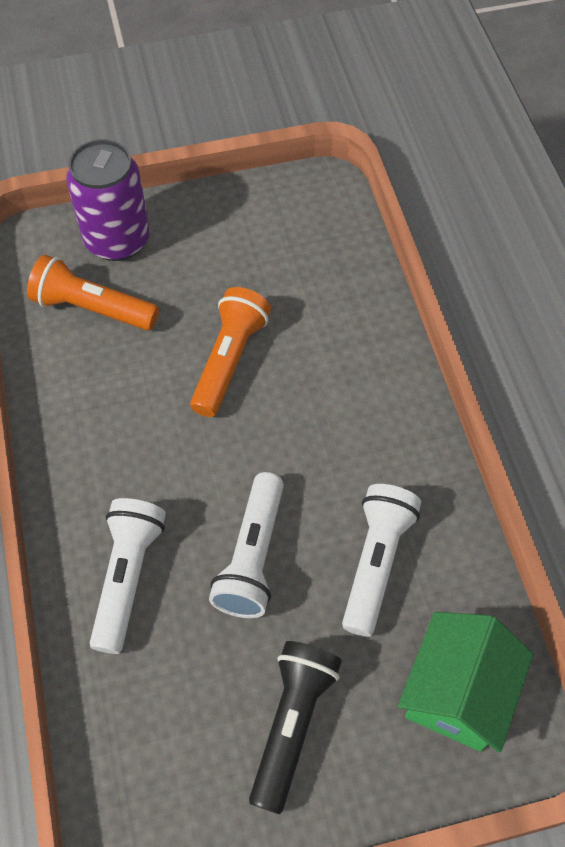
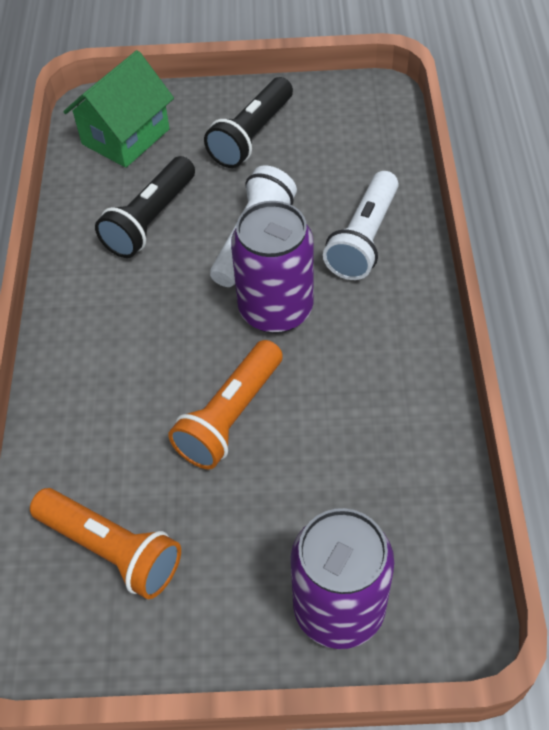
camera: 165 degrees left, 5 degrees down
orange flashlight [27,255,159,331] -> orange flashlight moved to [30,488,181,599]
white flashlight [342,484,421,637] -> black flashlight [95,156,195,258]
none -> purple can [231,201,313,334]

